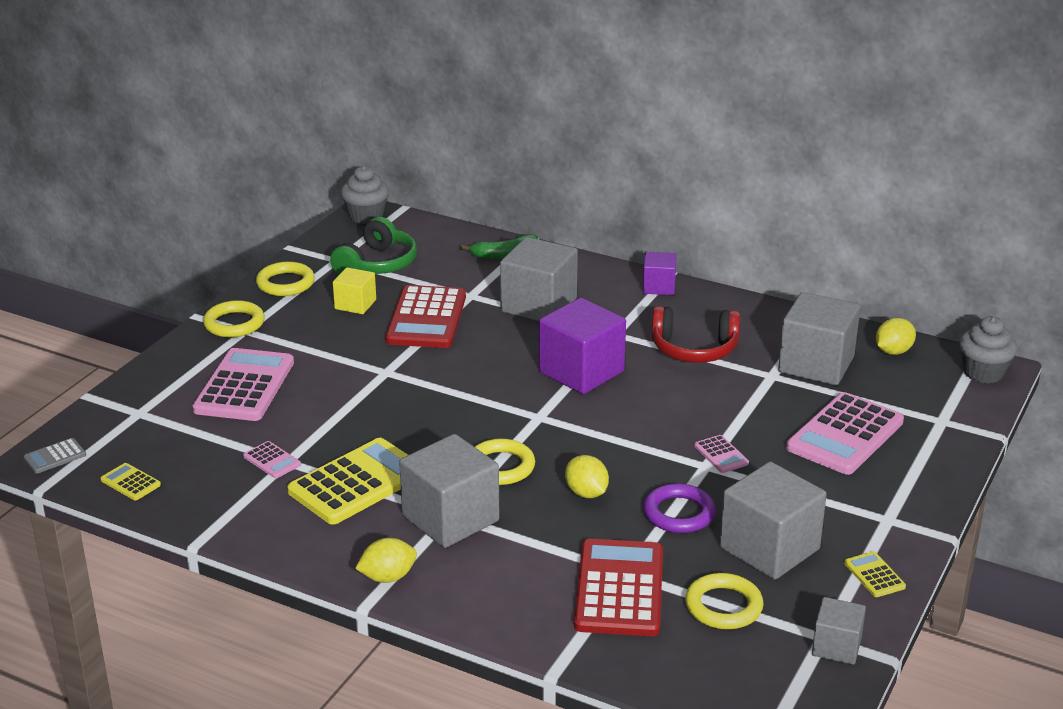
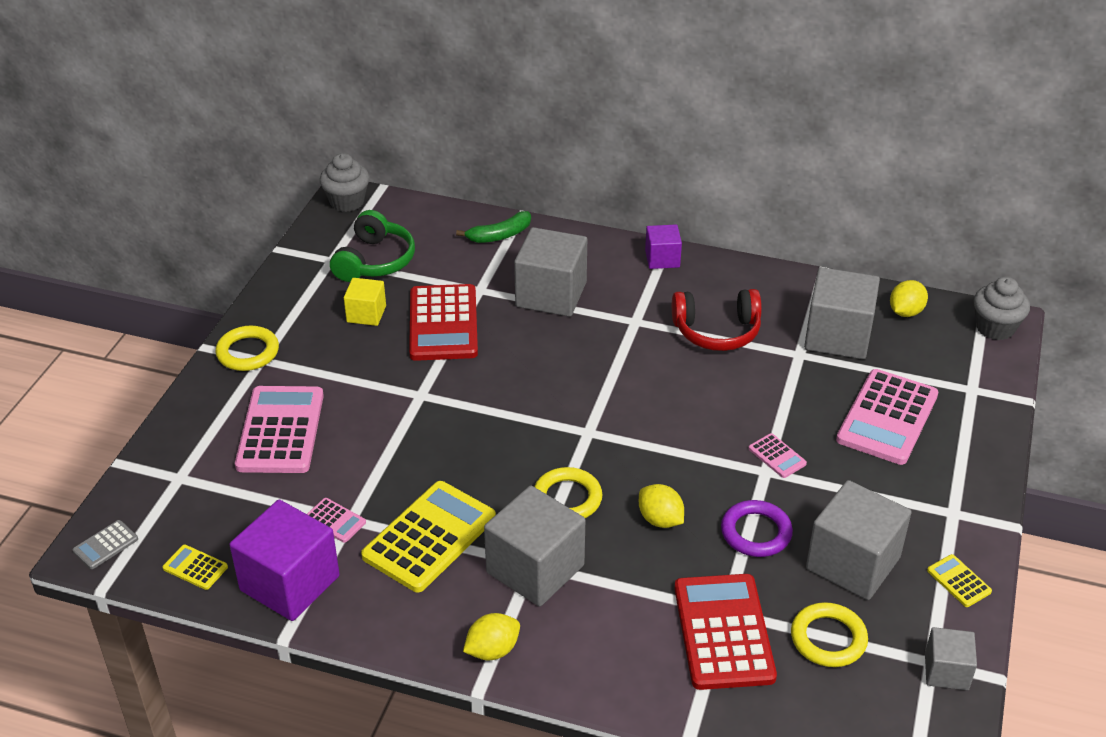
camera: 10 degrees left, 10 degrees up
yellow ring [256,262,315,296] -> none
purple cube [539,298,626,394] -> purple cube moved to [230,500,340,621]

